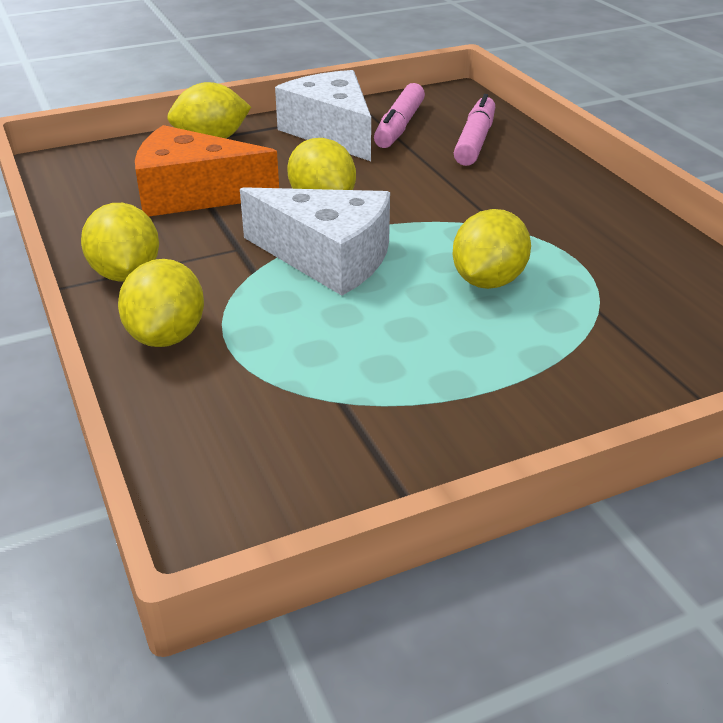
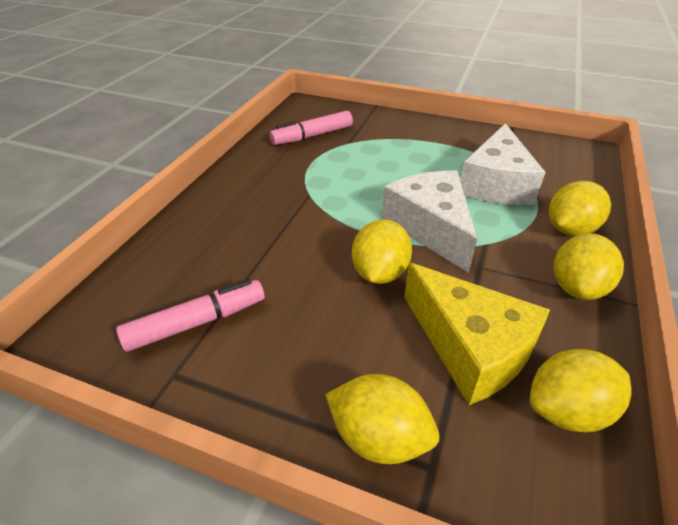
camera: 135 degrees left, 5 degrees up
orange cheese [135,125,279,217] -> yellow cheese [404,263,550,405]
white cheese [275,70,371,161] -> white cheese moved to [460,123,546,205]
yellow lemon [452,209,531,289] -> yellow lemon moved to [530,349,631,432]
pink marker [454,94,495,166] -> pink marker moved to [269,111,353,145]

